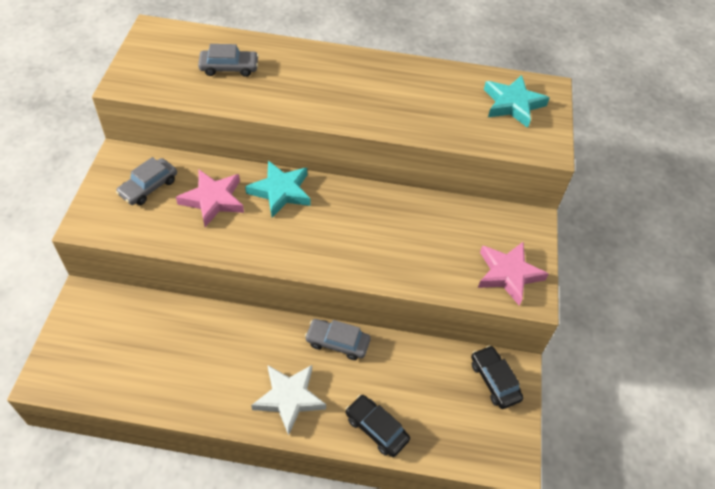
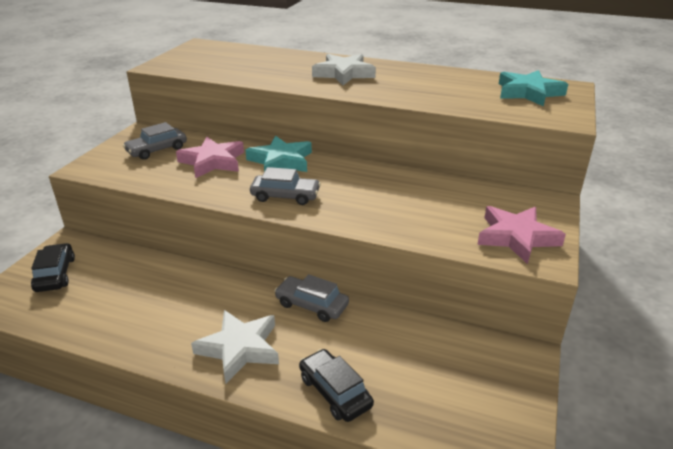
camera: 15 degrees right, 20 degrees down
grey car [198,44,259,77] -> grey car moved to [250,167,321,205]
black car [471,345,524,409] -> black car moved to [31,243,75,292]
none -> white star [312,54,376,85]

